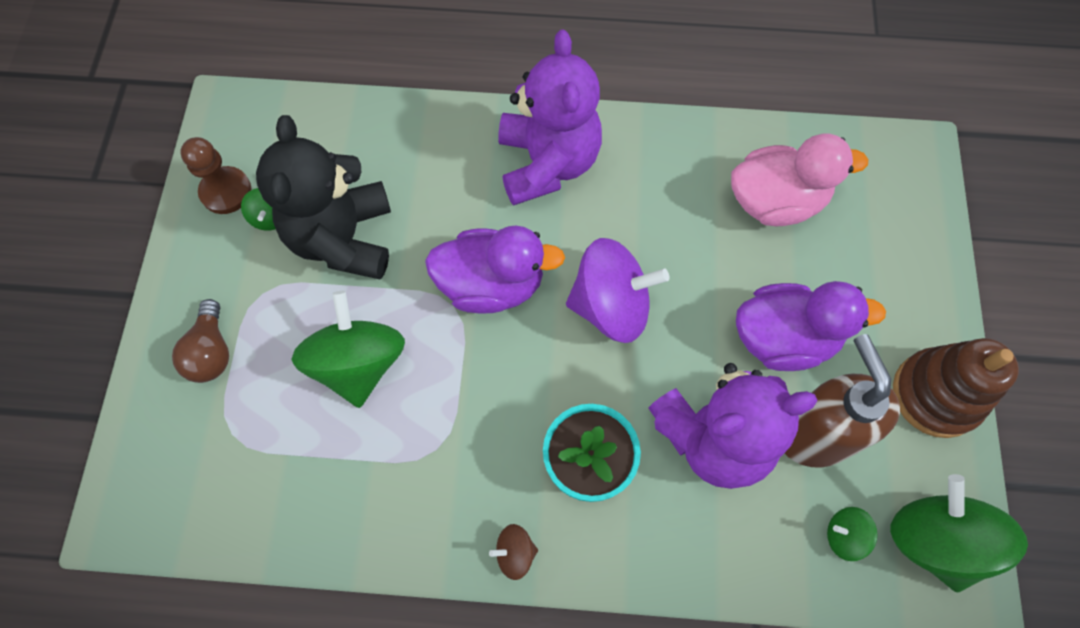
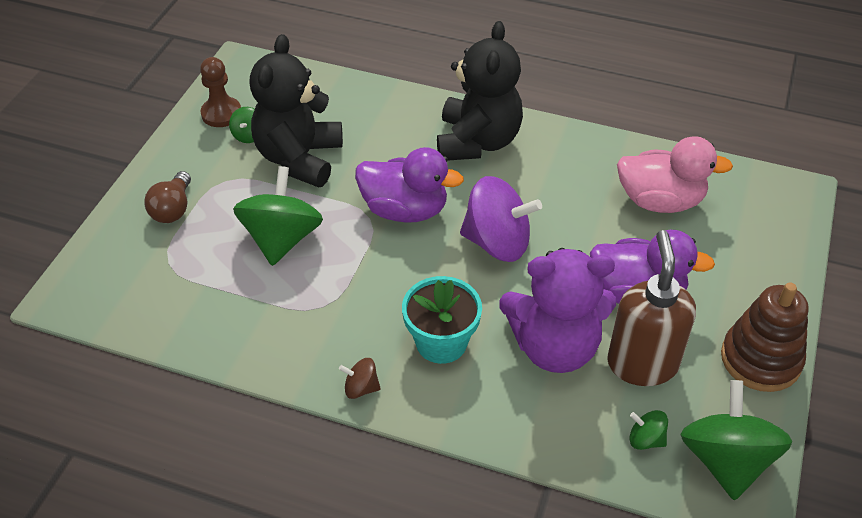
camera: 15 degrees right, 20 degrees down
purple teddy bear [498,29,602,206] -> black teddy bear [437,21,523,160]

